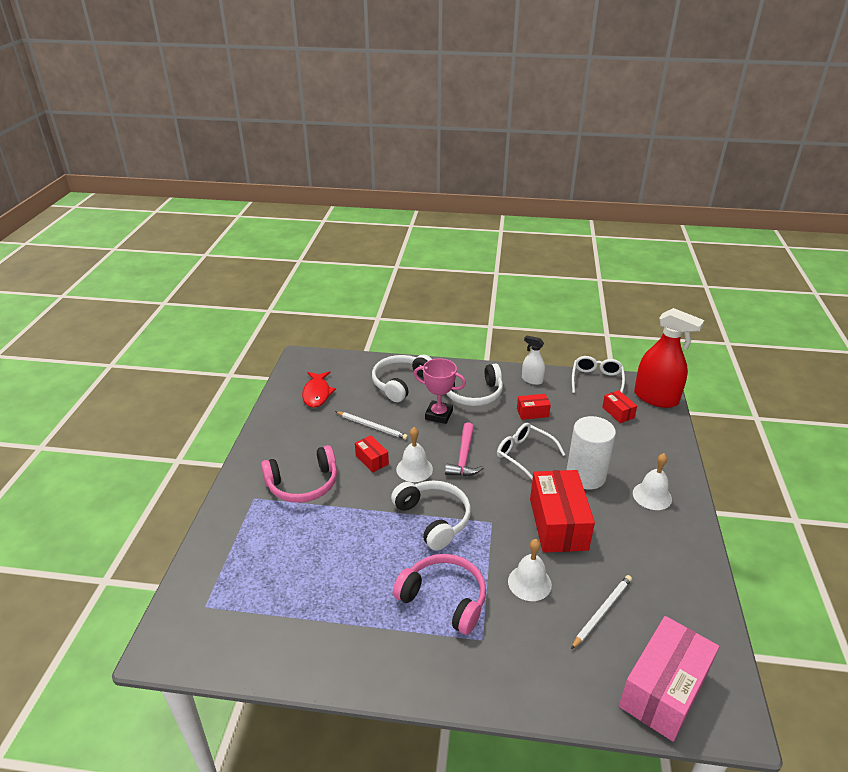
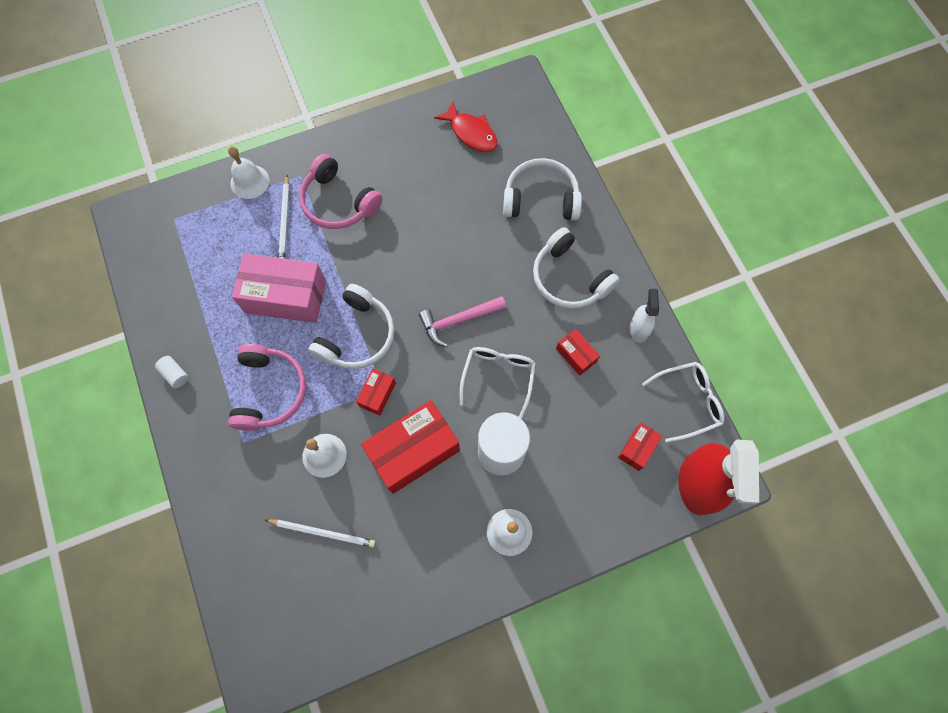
camera: 60 degrees right, 35 degrees up
red fish [302,371,336,407] -> red fish turned 105 degrees counterclockwise [434,101,497,152]
white pencil [335,411,408,440] -> white pencil moved to [278,175,290,259]
red box [355,435,389,473] -> red box moved to [356,369,396,416]
white bell [396,427,433,482] -> white bell moved to [228,146,269,199]
pink trophy [414,358,466,424] -> none
pink box [619,616,719,742] -> pink box moved to [232,253,326,323]
none -> white cylinder [155,356,189,388]

